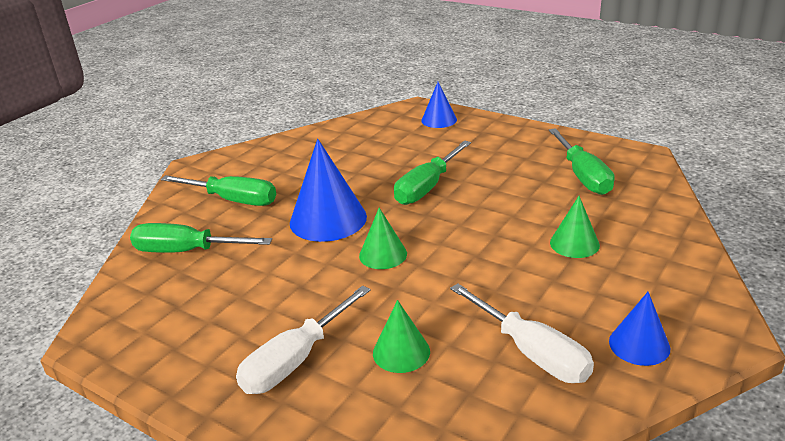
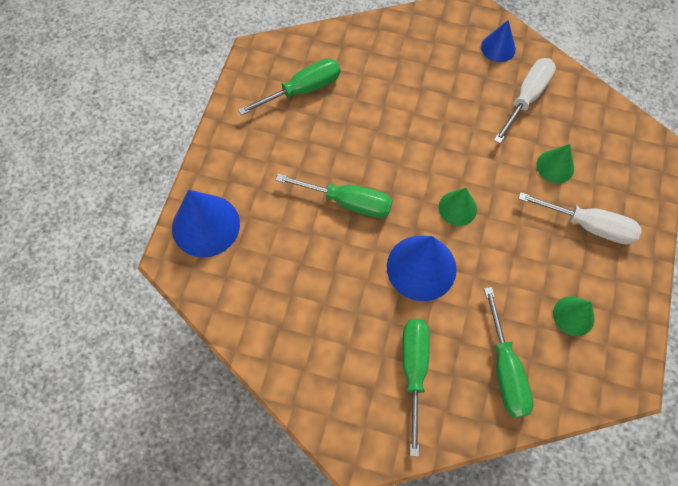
camera: 110 degrees left, 35 degrees up
blue cone [421,82,457,128] -> blue cone [172,190,240,258], size x1.74
green cone [550,196,600,258] -> green cone moved to [553,296,595,336]

